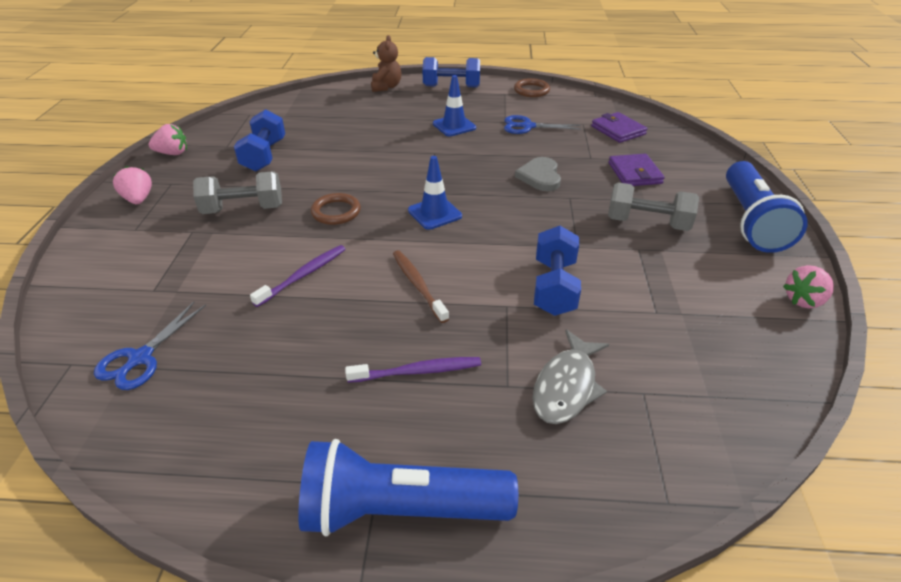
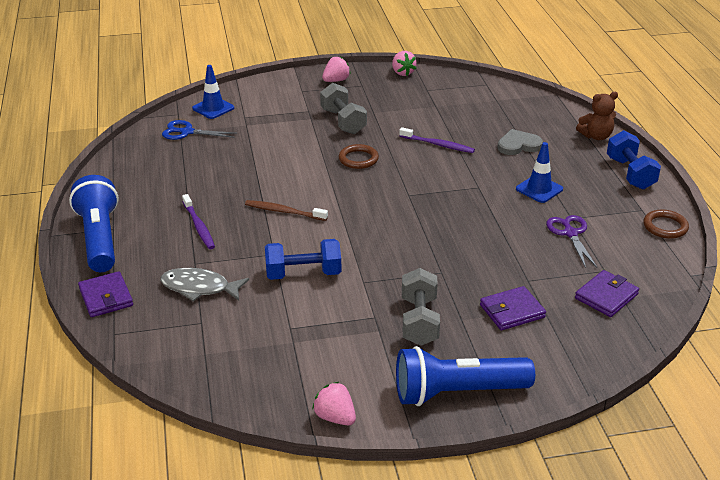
camera: 75 degrees right, 5 degrees down
blue dumbbell [234,109,285,172] -> none
purple toothbrush [250,245,346,307] -> purple toothbrush moved to [399,127,475,153]
brown toothbrush [393,250,449,323] -> brown toothbrush turned 120 degrees counterclockwise [245,200,328,221]
blue traffic cone [408,156,462,230] -> blue traffic cone moved to [192,65,234,119]
blue scissors [504,115,582,134] -> purple scissors [546,215,597,268]
grey heart [515,157,561,191] -> grey heart moved to [497,129,543,155]
none -> purple wallet [78,271,133,317]

